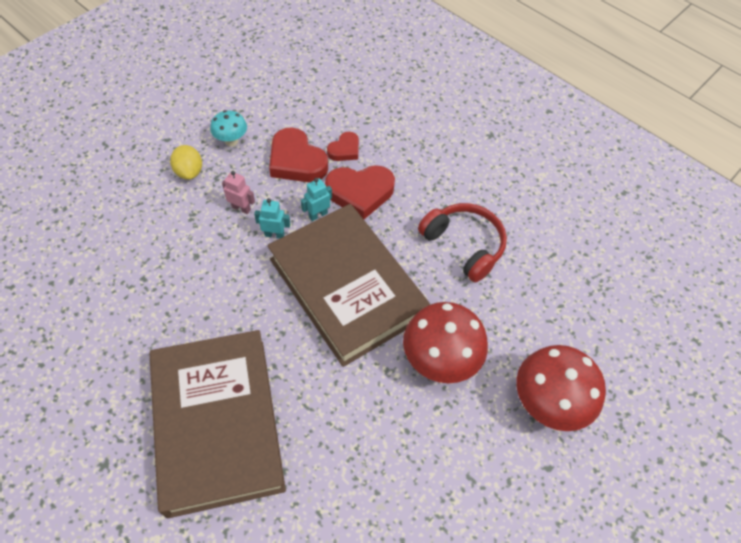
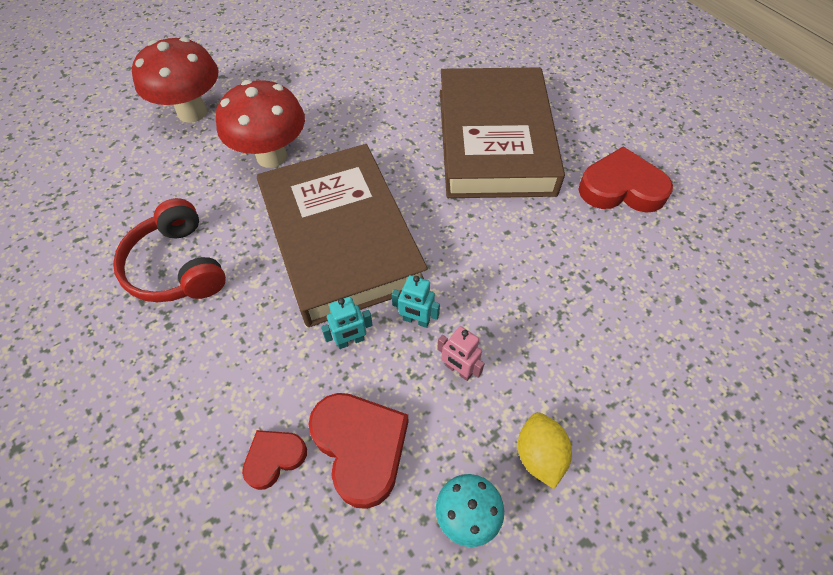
camera: 165 degrees left, 0 degrees up
red heart [325,165,395,219] -> red heart moved to [578,147,673,213]

